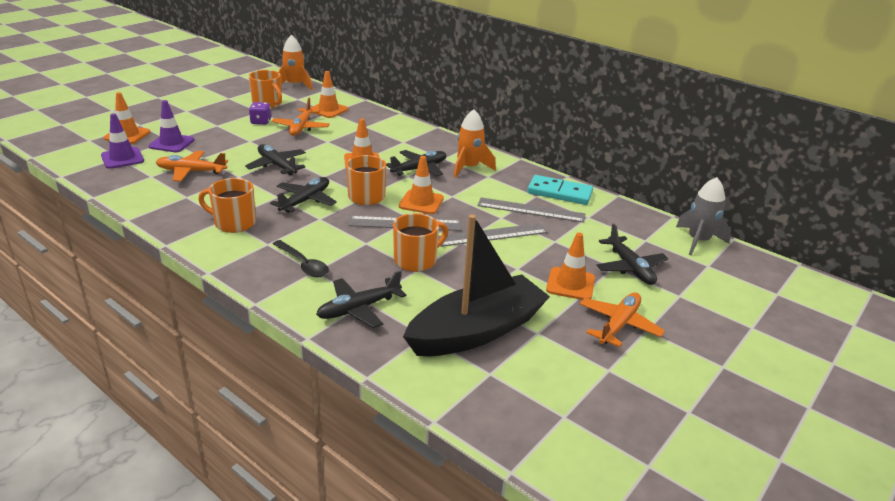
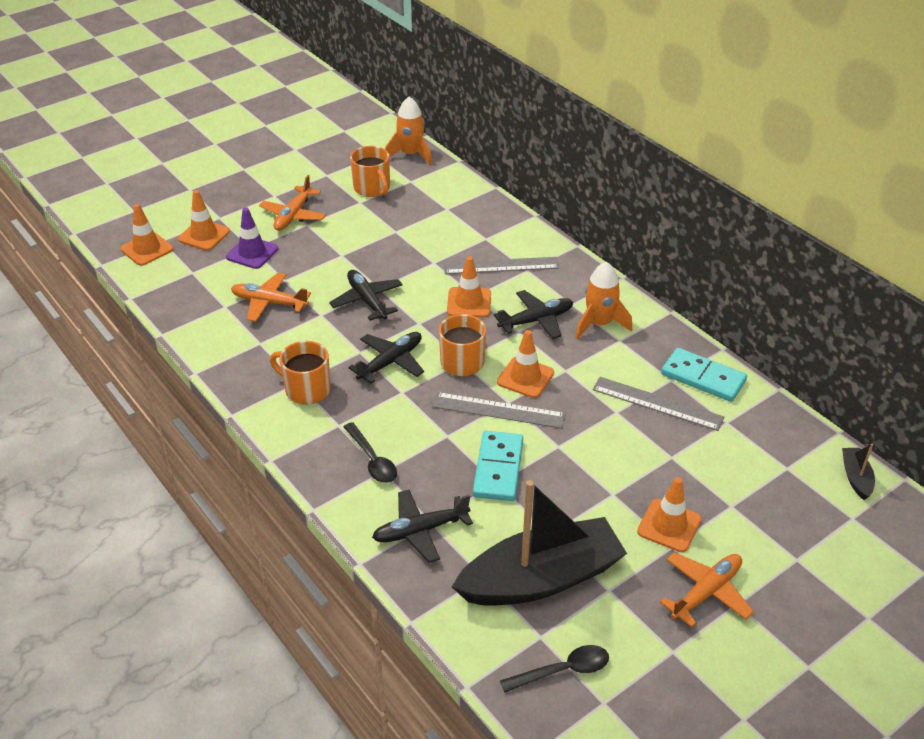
camera: 15 degrees right, 10 degrees up
purple traffic cone [101,113,144,169] -> none
purple dice [249,102,271,125] -> none
orange plane [272,98,330,136] -> orange plane moved to [259,175,326,231]
orange traffic cone [310,71,348,118] -> orange traffic cone moved to [120,204,173,266]
orange mug [393,213,448,272] -> turquoise domino [473,431,523,501]
grey ruler [438,223,548,247] -> grey ruler moved to [444,257,559,274]
black plane [596,223,668,285] -> none
grey rocket [676,177,731,255] -> black boat [842,444,875,500]
none -> black spoon [500,645,609,693]

